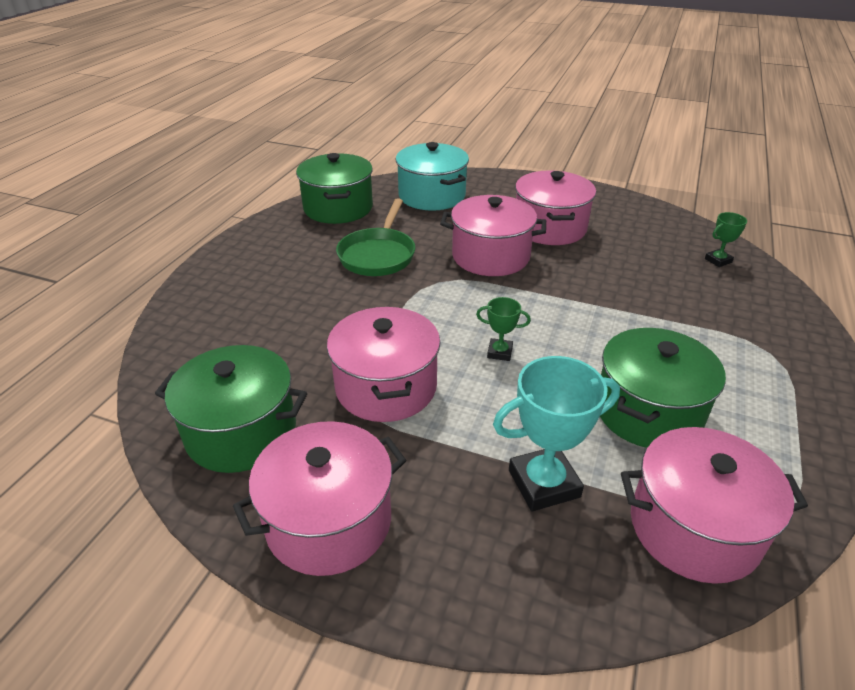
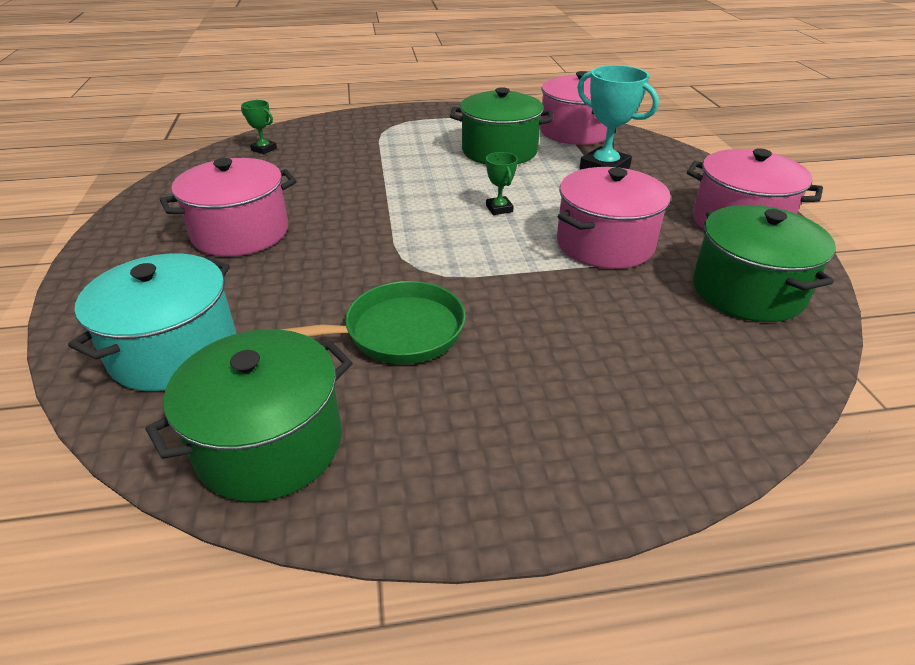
camera: 120 degrees left, 0 degrees up
pink pot [440,195,546,276] -> none

